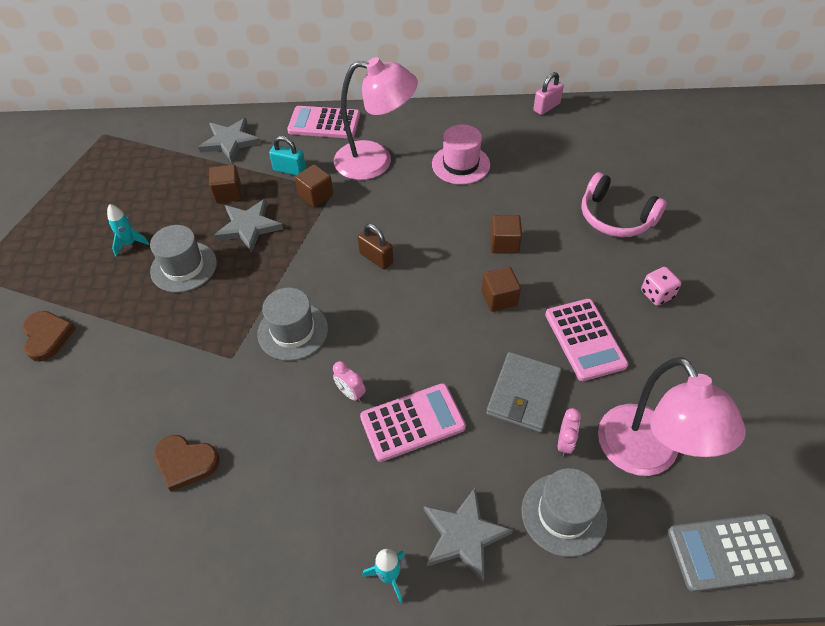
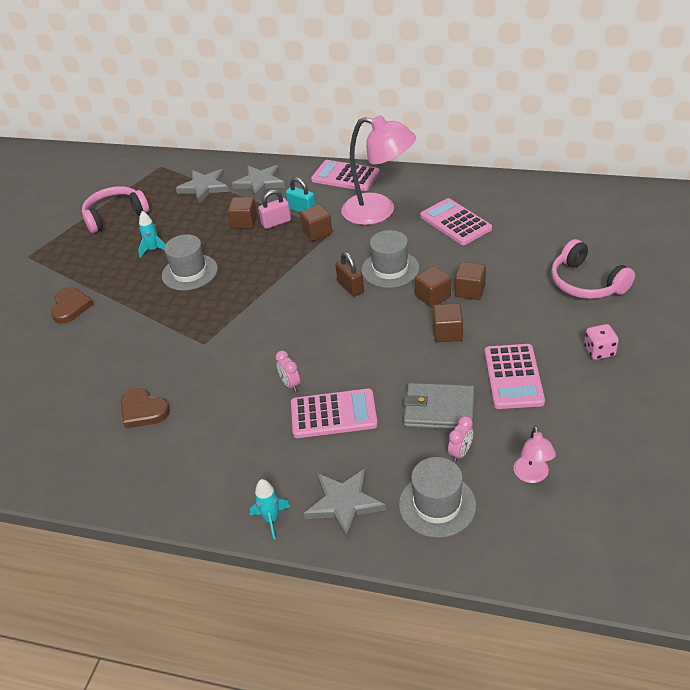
camera: 20 degrees right, 10 degrees down
grey star [214,199,283,253] -> grey star moved to [176,169,229,203]
grey hat [257,288,328,361] -> grey hat moved to [362,230,420,288]
pink hat [432,124,490,185] -> pink calculator [420,198,492,245]
grey wallet [486,352,562,433] -> grey wallet turned 60 degrees clockwise [403,383,475,430]
pink padlock [533,72,564,115] -> pink padlock moved to [258,190,291,229]
pink lamp [598,357,746,476] -> pink lamp [513,426,556,483], size x0.46
grey calculator [668,514,795,592] -> none
none -> pink headphones [82,186,149,233]
none -> brown cube [415,266,451,308]

